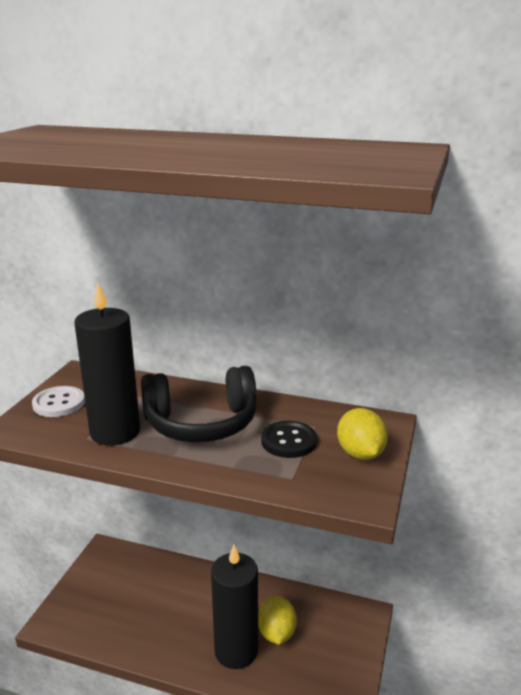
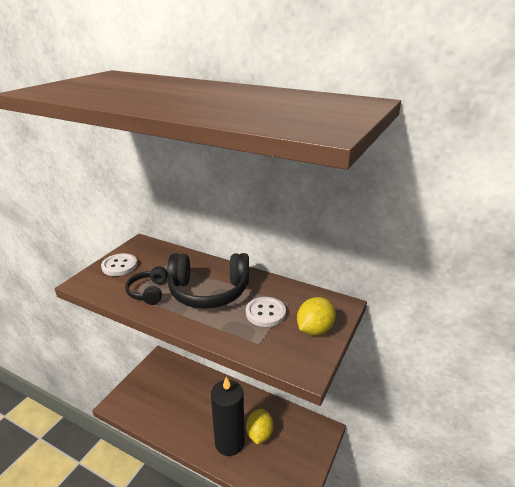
camera: 10 degrees right, 5 degrees up
black candle [74,283,140,445] -> black headphones [125,266,168,305]
black button [261,421,317,458] -> white button [246,297,286,327]
yellow lemon [337,408,388,460] -> yellow lemon turned 45 degrees clockwise [297,297,336,336]

